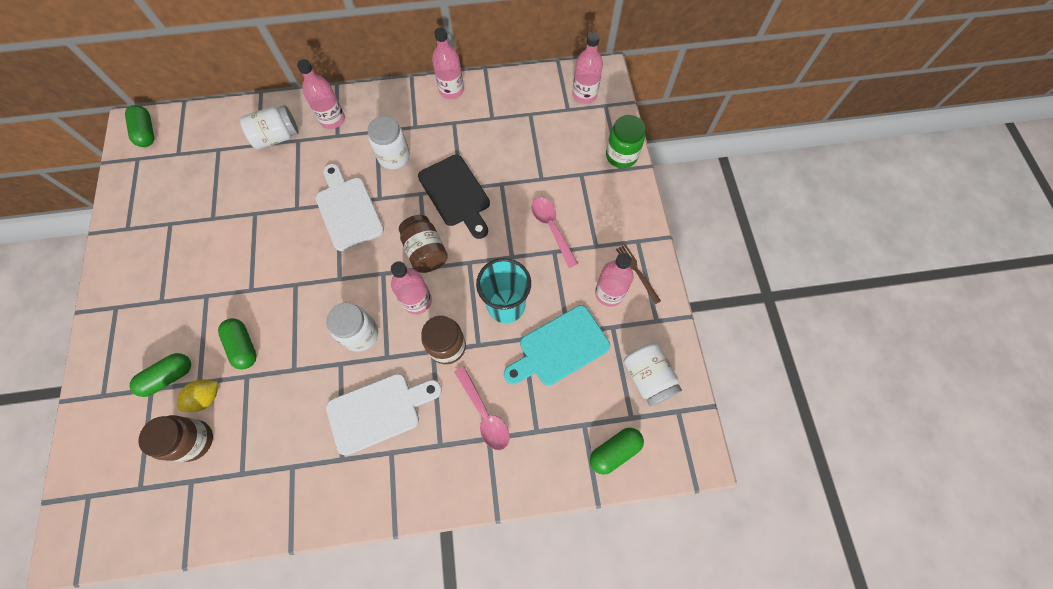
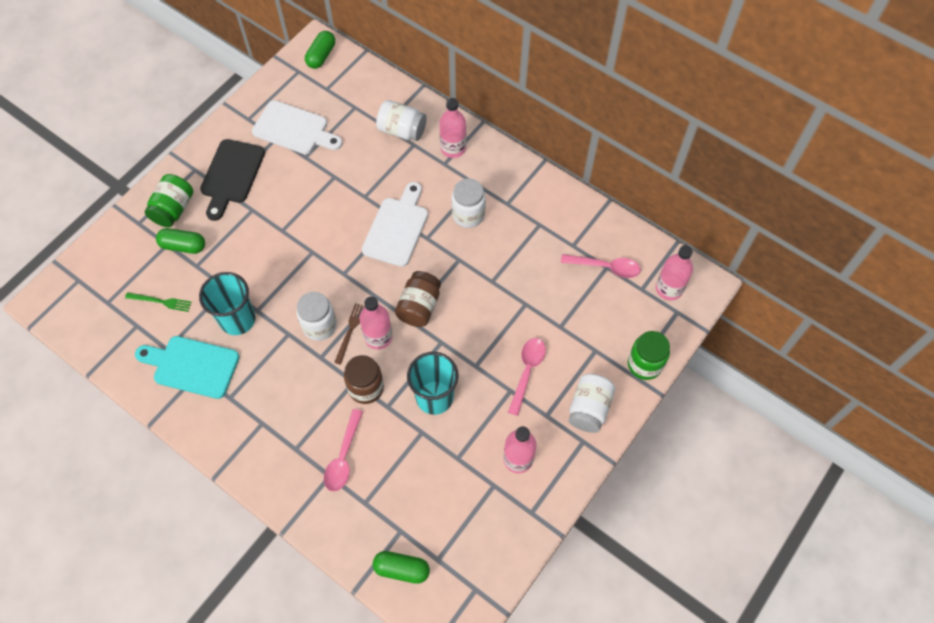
camera: 45 degrees right, 5 degrees down
brown jar [138,415,213,462] -> green fork [125,292,192,312]
yellow lemon [177,380,218,412] -> none
green capsule [218,318,257,370] -> none
white cutting board [326,374,442,456] -> white cutting board moved to [252,100,343,154]
black cutting board [418,154,490,239] -> black cutting board moved to [200,139,265,221]
pink bottle [432,27,464,99] -> none
turquoise cutting board [504,305,610,386] -> turquoise cutting board moved to [135,336,239,399]
brown fork [616,244,661,304] -> brown fork moved to [334,303,365,365]
white jar [624,343,682,407] -> white jar moved to [568,374,615,433]
none -> green jar [145,174,194,227]
none -> turquoise cup [199,272,256,335]
none -> pink spoon [561,254,641,278]

